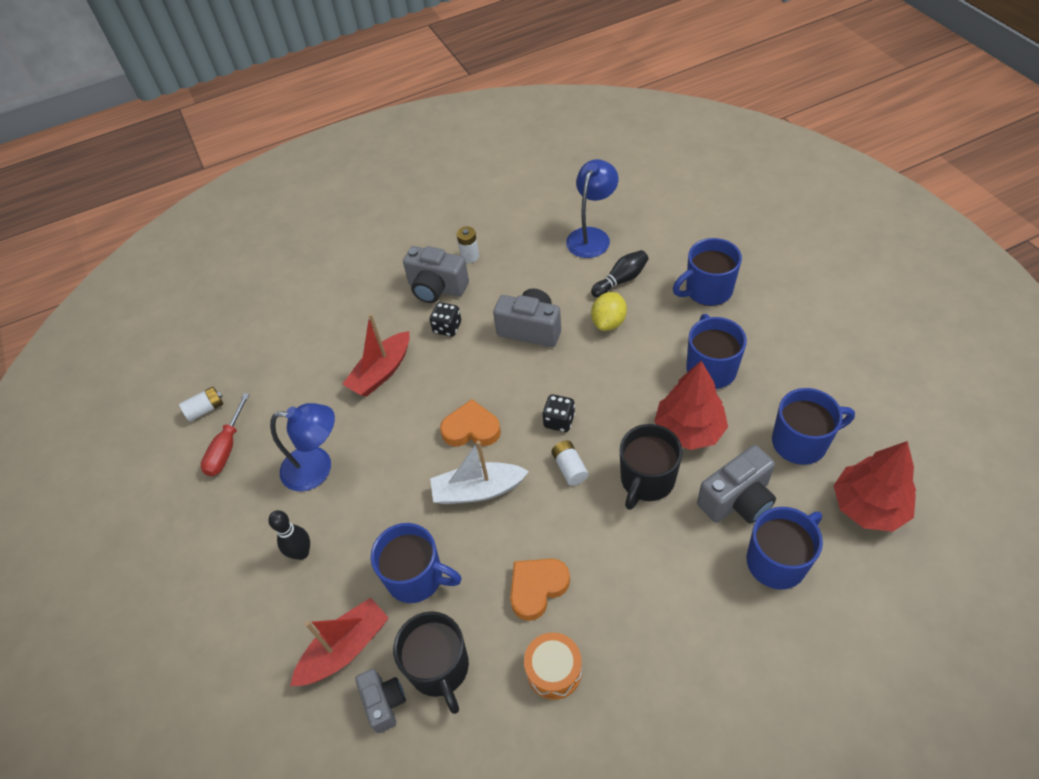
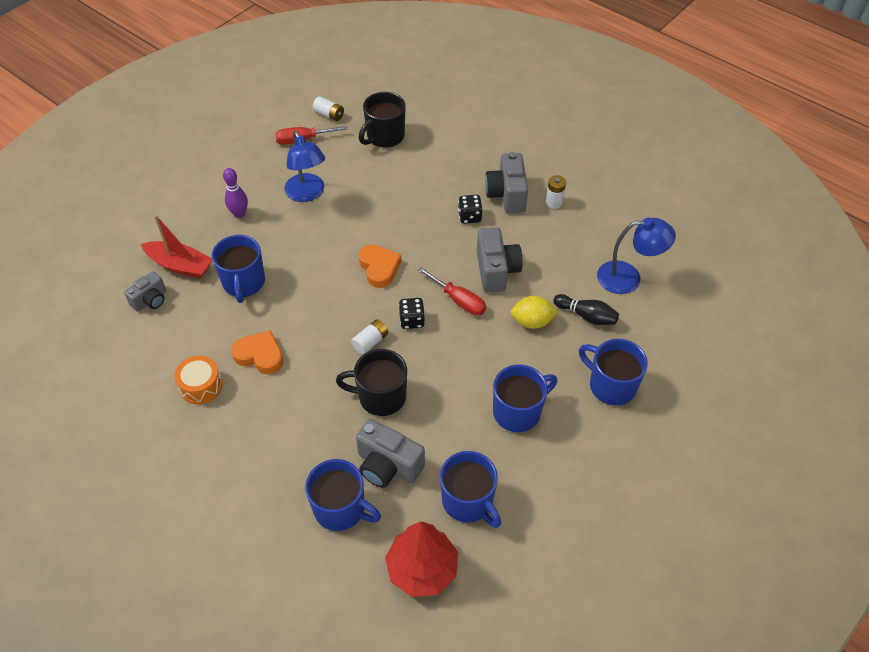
camera: 60 degrees right, 0 degrees up
black bowling pin [268,510,310,560] -> purple bowling pin [223,168,248,218]
red boat [342,314,410,397] -> none
black mug [393,611,469,714] -> black mug moved to [359,92,405,148]
white boat [430,441,529,504] -> none
red tree [654,361,728,450] -> none
none -> red screwdriver [418,267,486,316]

